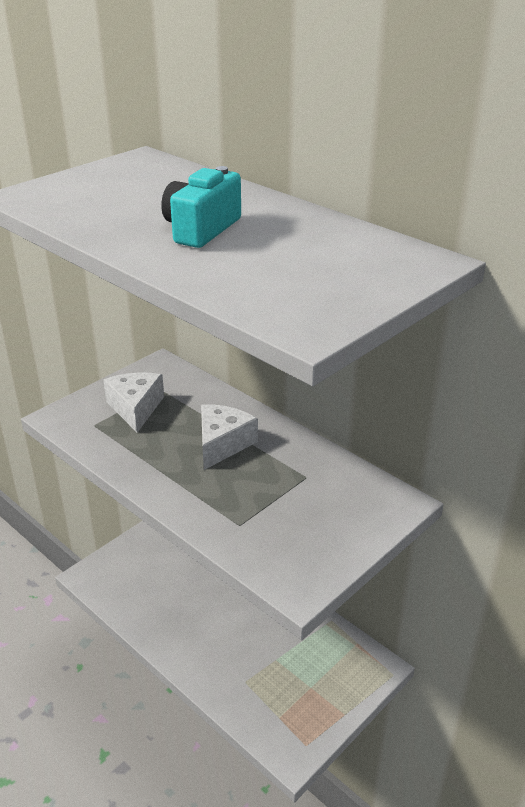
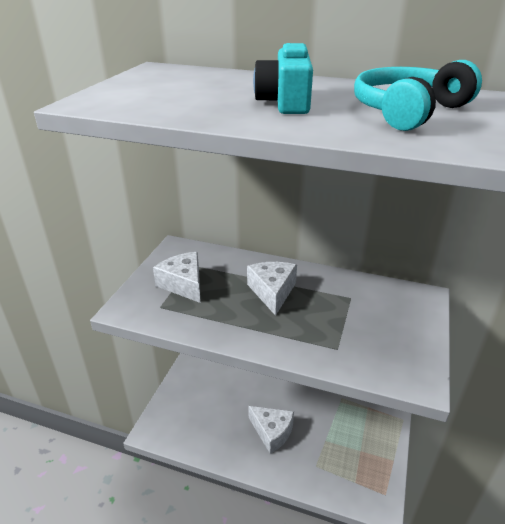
camera: 25 degrees left, 0 degrees up
none -> white cheese [249,406,294,454]
none -> turquoise headphones [354,60,482,131]

